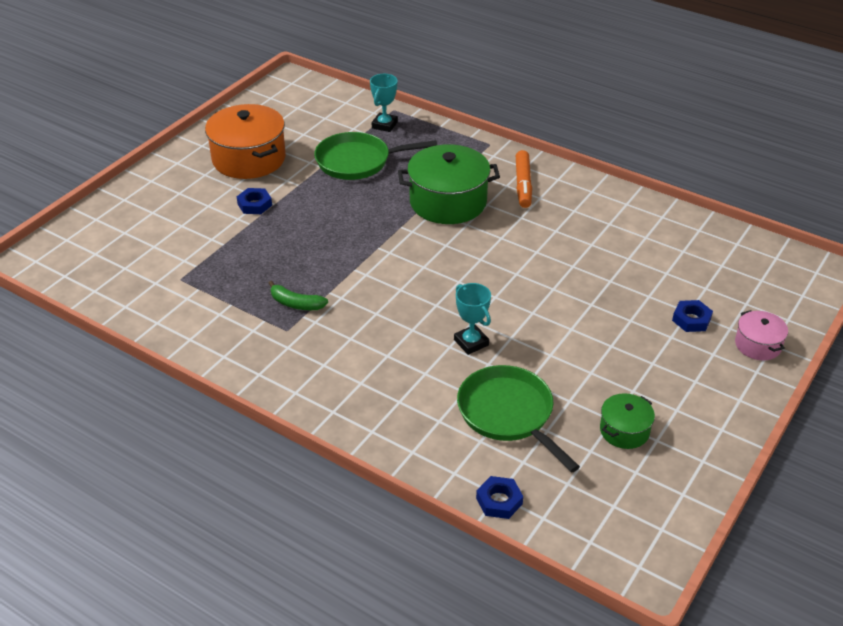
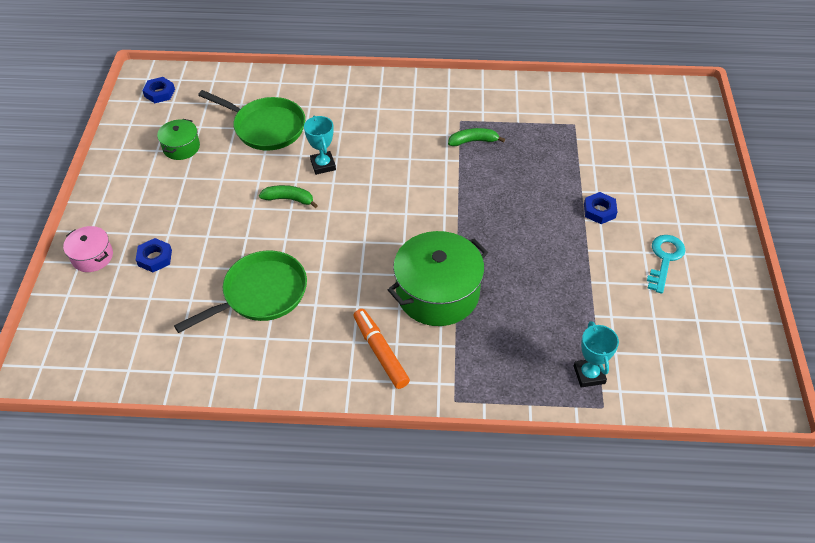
camera: 150 degrees right, 10 degrees up
orange pot [205,104,286,179] -> turquoise key [647,235,685,294]
green pan [314,132,437,180] -> green pan moved to [174,250,307,333]
turquoise trophy [454,283,491,355] -> turquoise trophy turned 45 degrees clockwise [304,115,336,175]
blue nut [476,476,523,519] -> blue nut moved to [142,77,175,103]
none -> green banana [259,185,318,208]

